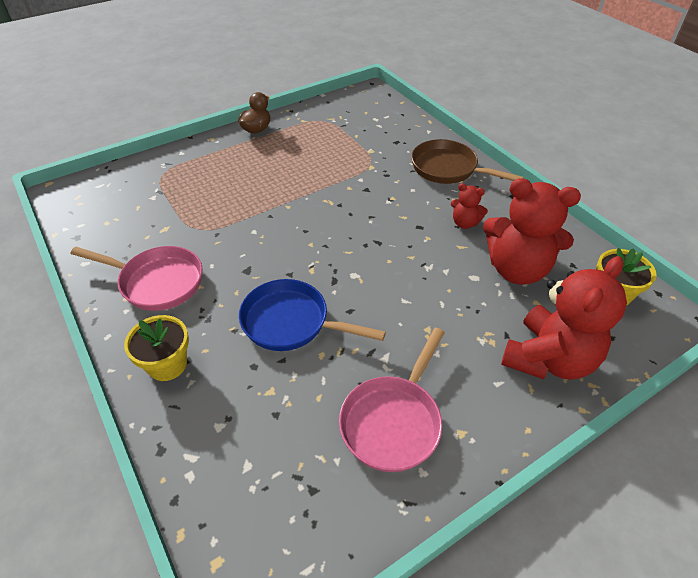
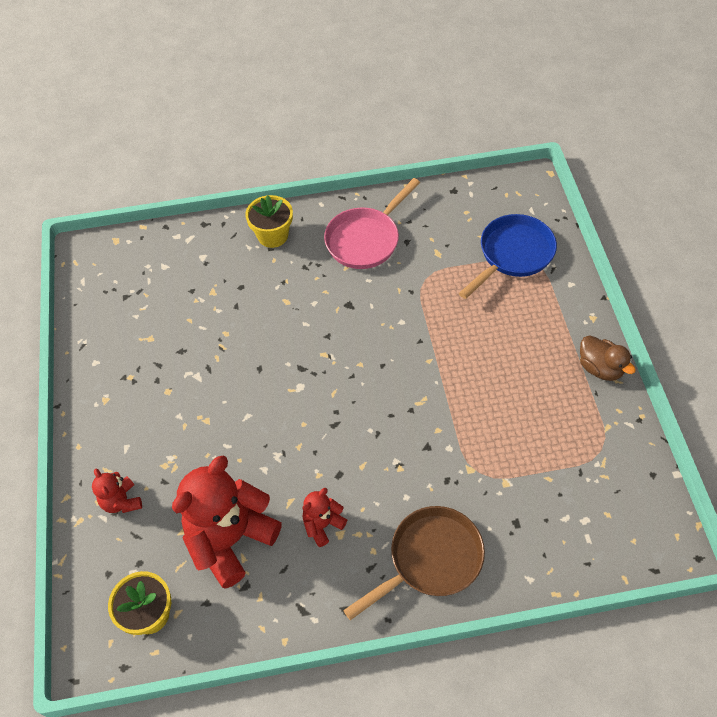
camera: 115 degrees right, 10 degrees up
blue pan [239,279,386,351] -> blue pan moved to [459,214,557,299]
pink pan [339,328,445,472] -> none
red teddy bear [501,256,627,380] -> red teddy bear [92,469,142,513], size x0.47

